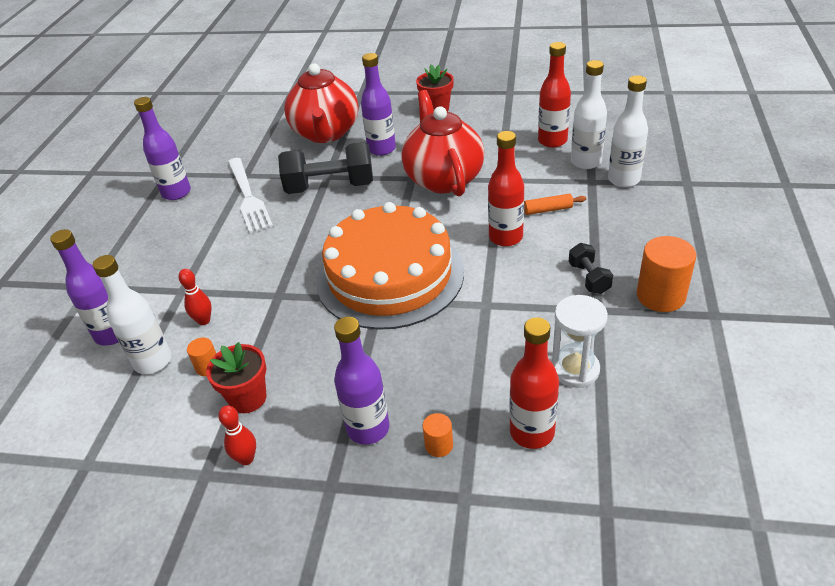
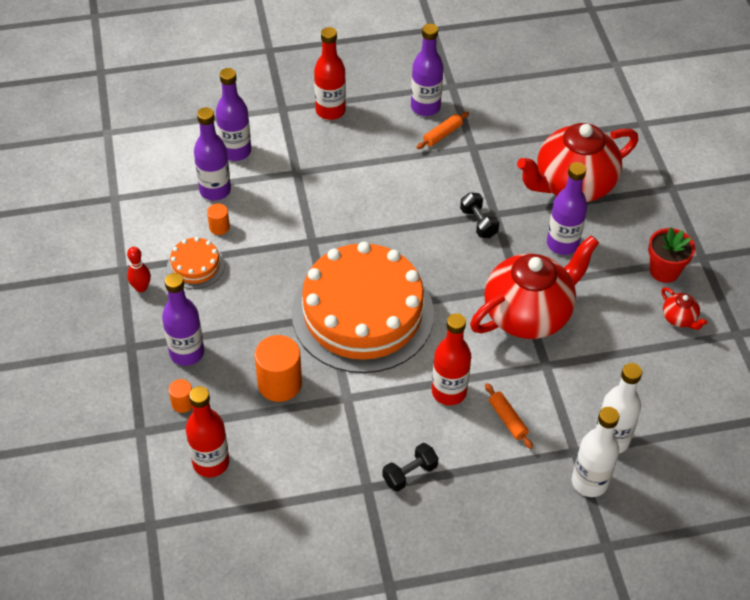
camera: 65 degrees right, 10 degrees up
white bottle [93,255,172,374] -> purple bottle [194,107,231,201]
red bowling pin [178,269,212,325] -> none
red flower pot [206,342,266,413] -> orange cake [167,237,225,289]
white fork [228,158,273,233] -> none
black dumbbell [278,142,373,194] -> black dumbbell [460,192,500,238], size x0.50
red bottle [538,42,571,148] -> red bottle moved to [314,27,346,120]
white hourglass [552,295,608,388] -> none
orange cylinder [636,236,696,312] -> orange cylinder moved to [255,335,302,402]
none -> orange rolling pin [416,112,469,149]
none -> red teapot [661,287,707,330]

